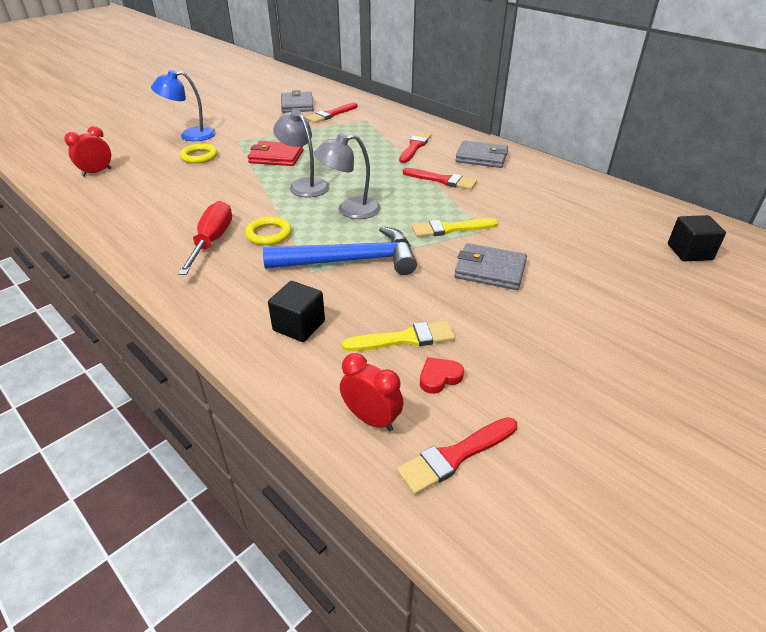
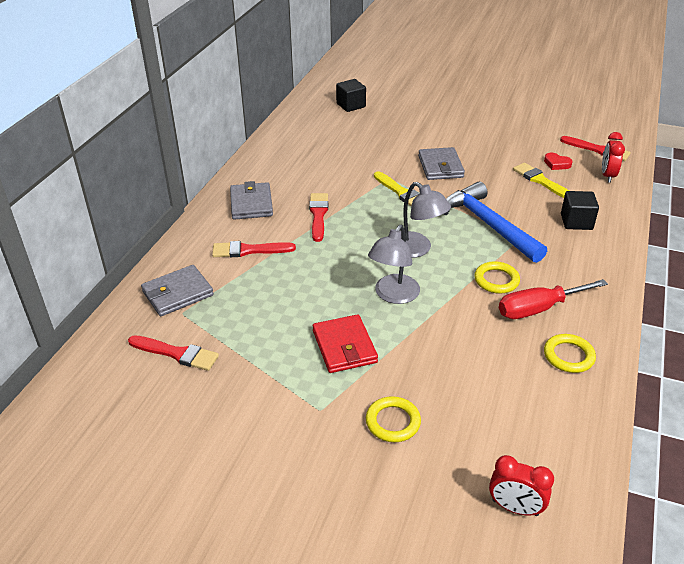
camera: 115 degrees left, 0 degrees up
blue lamp [151,70,216,141] -> none
grey wallet [281,90,314,113] -> grey wallet moved to [141,265,214,316]
none -> yellow ring [544,334,596,373]

